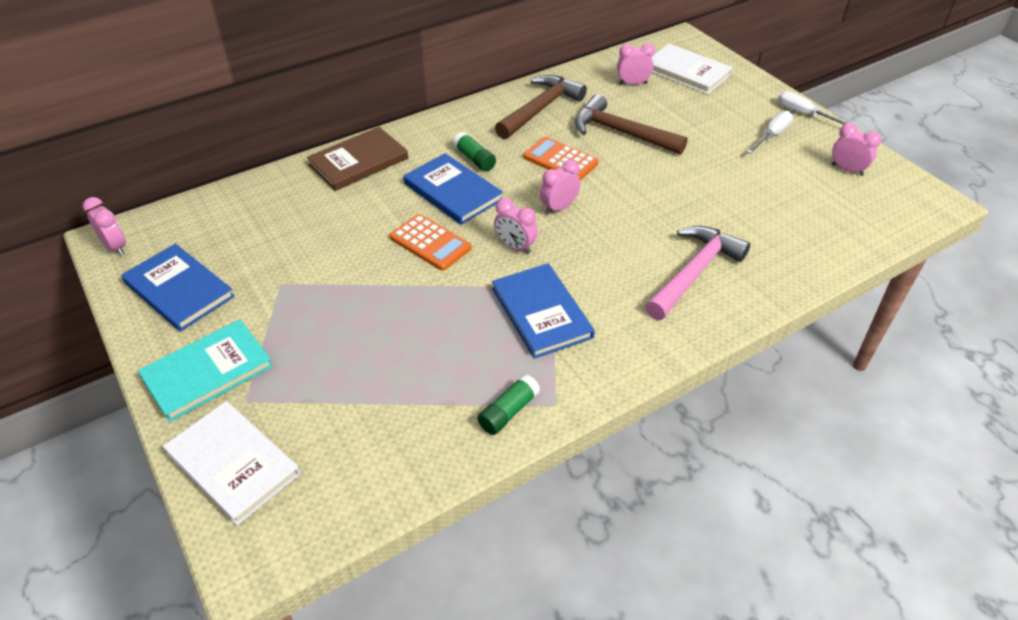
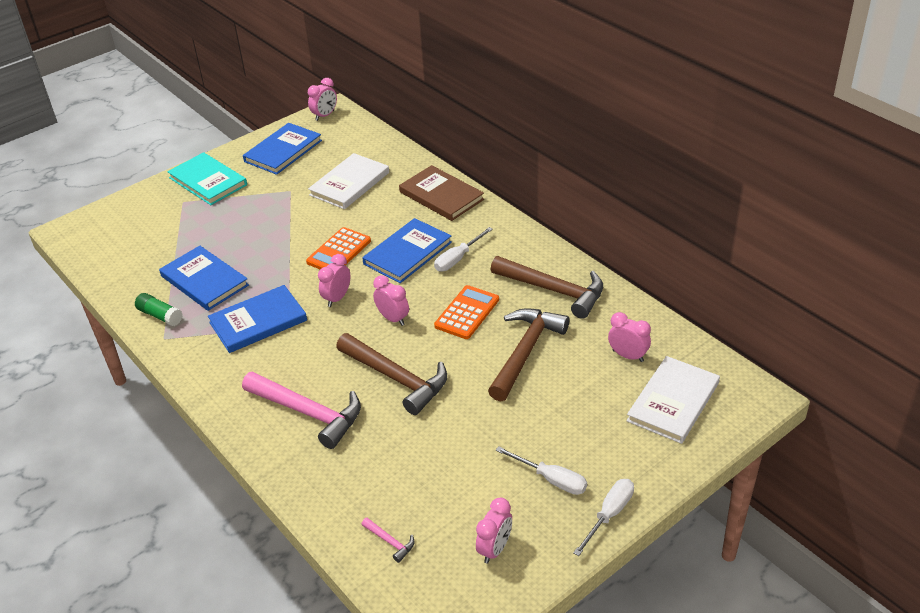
camera: 85 degrees right, 5 degrees down
white book [163,401,300,525] -> white book moved to [308,153,389,209]
green glue stick [453,132,496,172] -> white screwdriver [434,227,493,271]
pink clock [617,43,655,85] -> pink clock turned 45 degrees counterclockwise [608,312,651,362]
none -> blue book [159,246,249,311]
none -> brown hammer [336,333,447,415]
none -> pink hammer [362,518,415,563]

